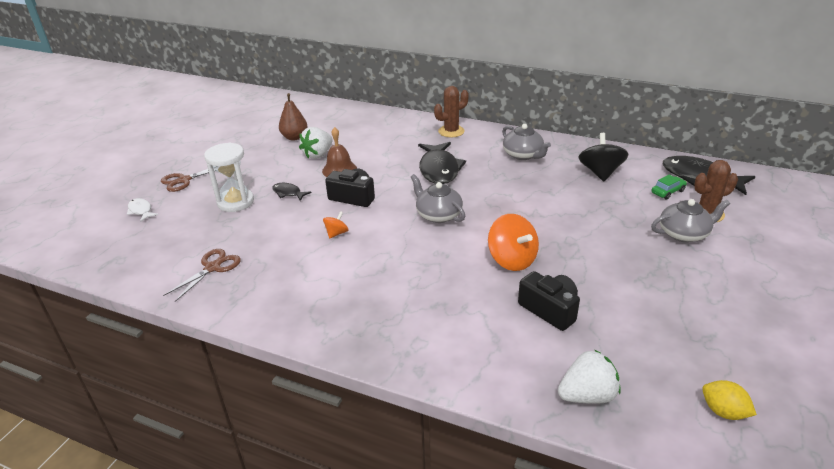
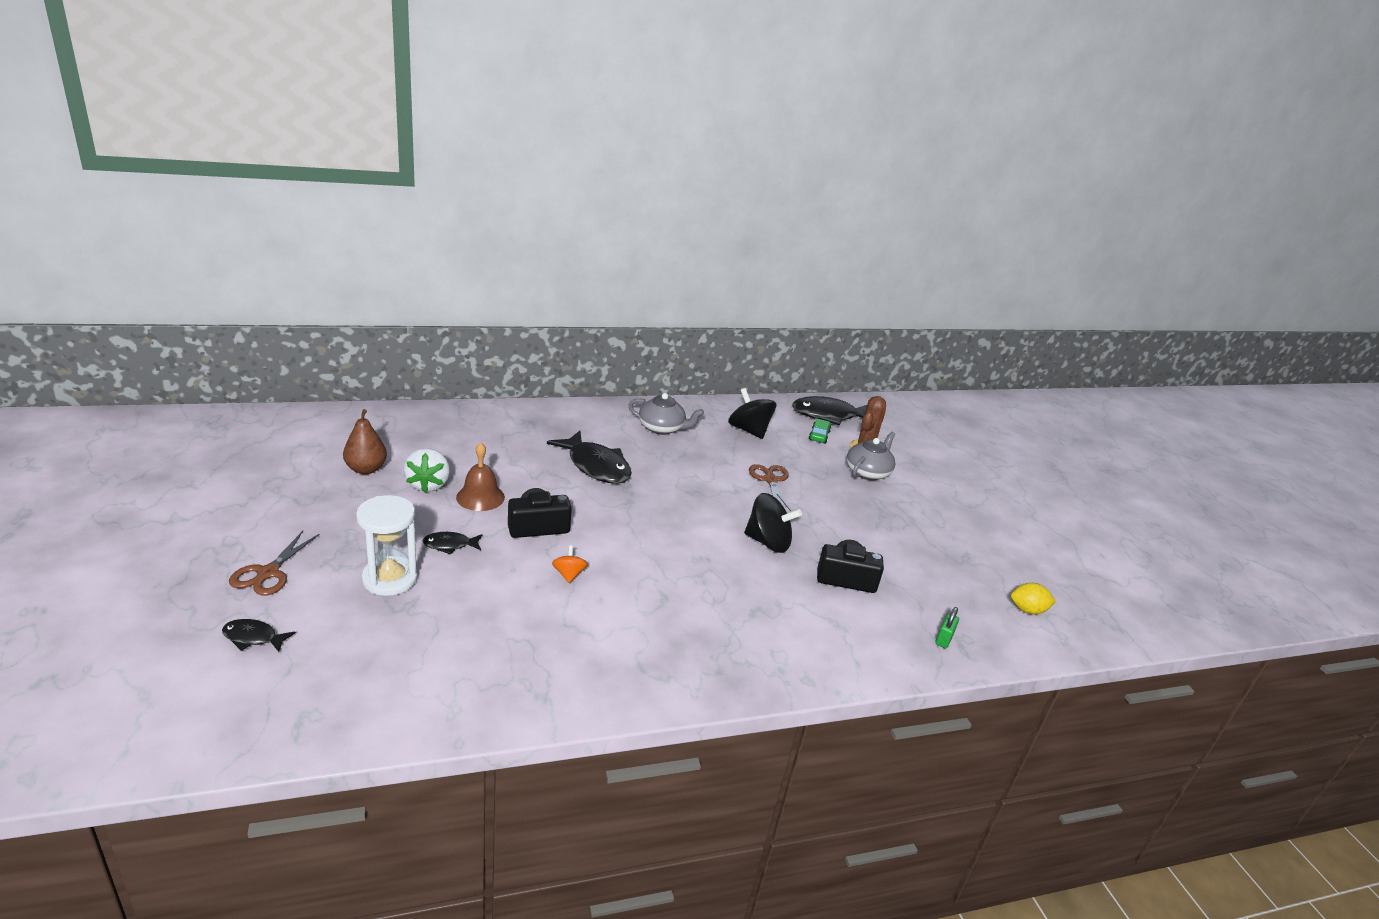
camera: 45 degrees left, 5 degrees down
white fish [127,198,158,222] -> black fish [222,619,296,652]
brown scissors [163,249,241,302] -> brown scissors moved to [749,464,791,511]
grey teapot [411,174,465,223] -> none
brown cactus [434,86,469,137] -> none
orange spinning top [488,214,539,271] -> black spinning top [744,493,802,553]
white strawberry [558,349,621,404] -> green padlock [935,607,959,649]

